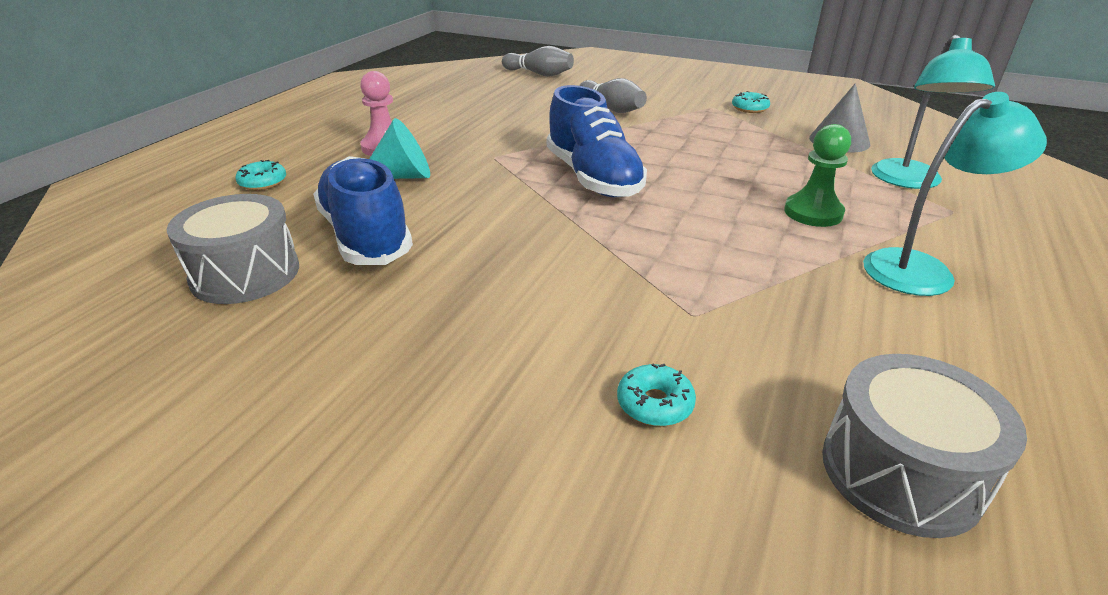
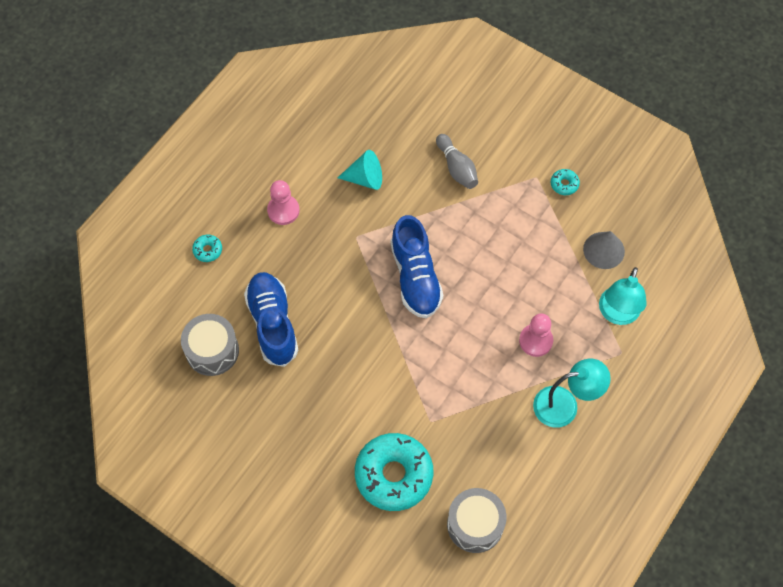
camera: 10 degrees right, 30 degrees up
turquoise cone [369,118,430,179] -> turquoise cone moved to [338,150,382,190]
grey bowling pin [502,46,574,77] -> none
turquoise donut [617,364,696,426] -> turquoise donut [355,433,434,511], size x2.43
green pawn [784,124,851,227] -> pink pawn [519,314,553,357]

